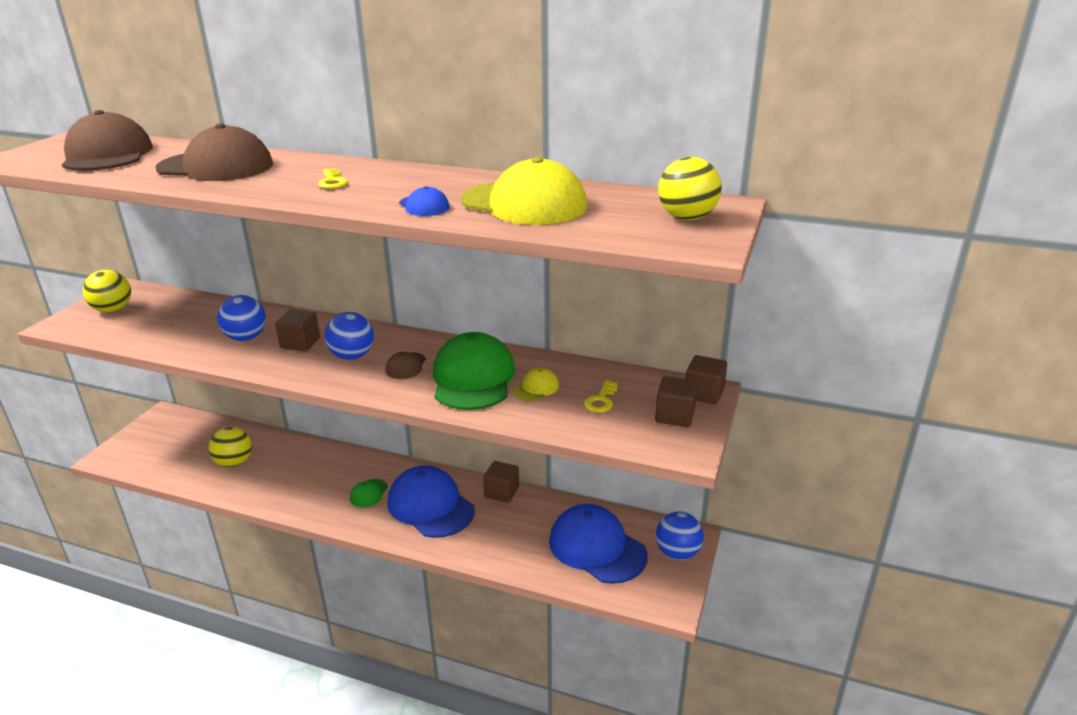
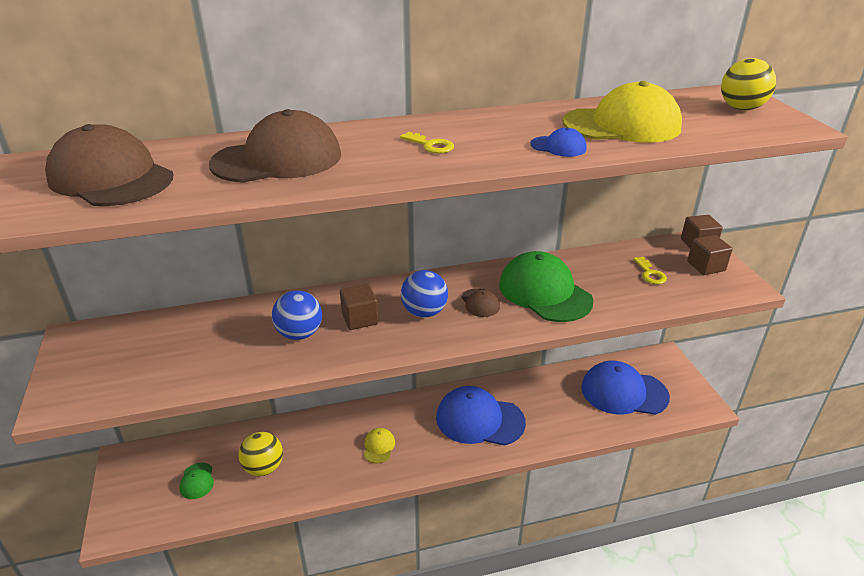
camera: 35 degrees left, 5 degrees up
yellow ball [83,270,131,313] -> none
green cap [350,479,388,507] -> green cap moved to [179,463,214,499]
brown cube [483,461,519,503] -> none
yellow cap [513,368,559,401] -> yellow cap moved to [364,428,395,463]
blue ball [656,512,704,560] -> none

